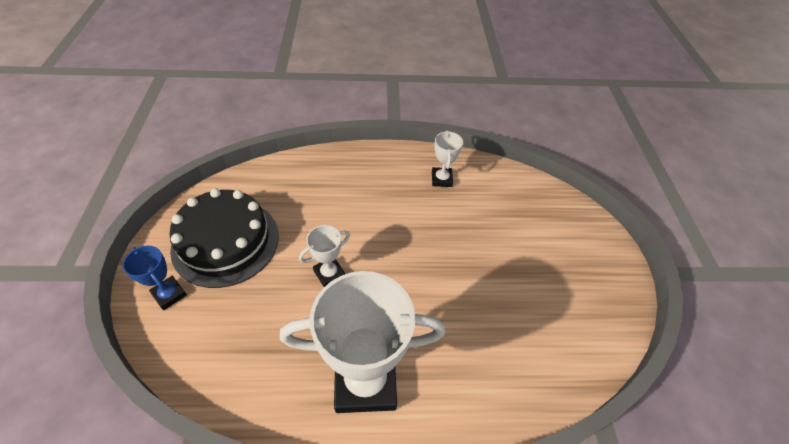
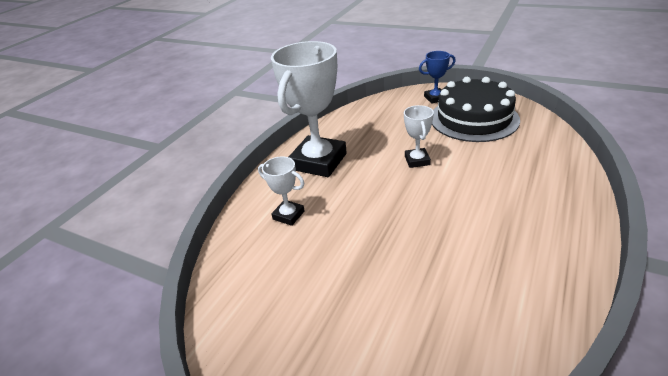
camera: 125 degrees right, 15 degrees down
white trophy [432,131,463,187] -> white trophy moved to [258,156,304,226]

